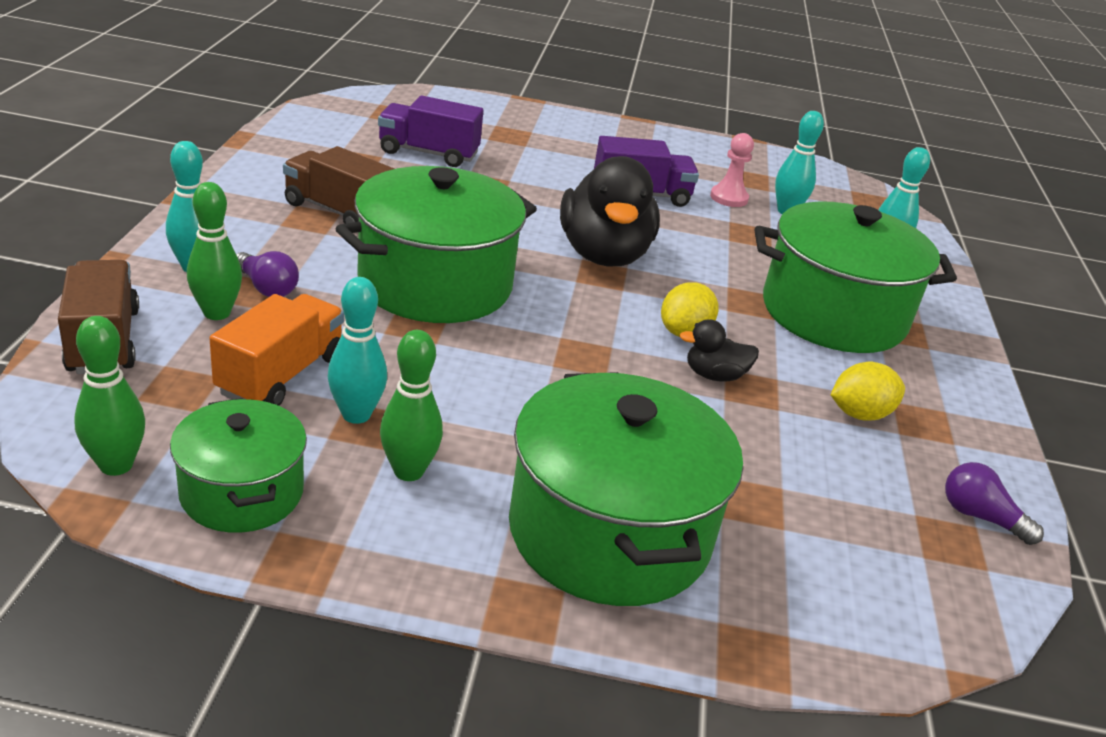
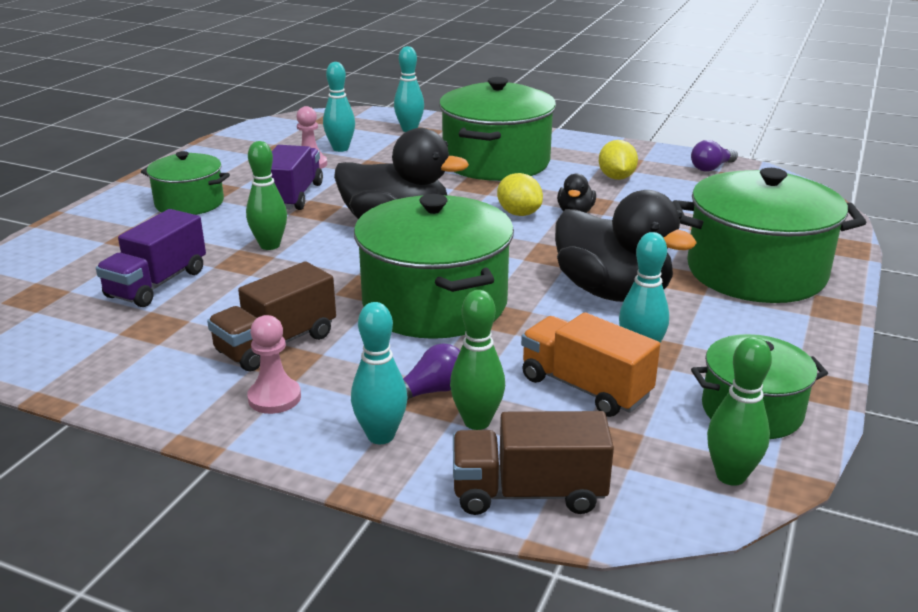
camera: 70 degrees left, 5 degrees down
green bowling pin [380,330,443,481] -> green bowling pin moved to [246,141,287,250]
none -> green pot [141,151,230,215]
none -> pink pawn [247,315,301,414]
none -> black duck [555,190,697,302]

